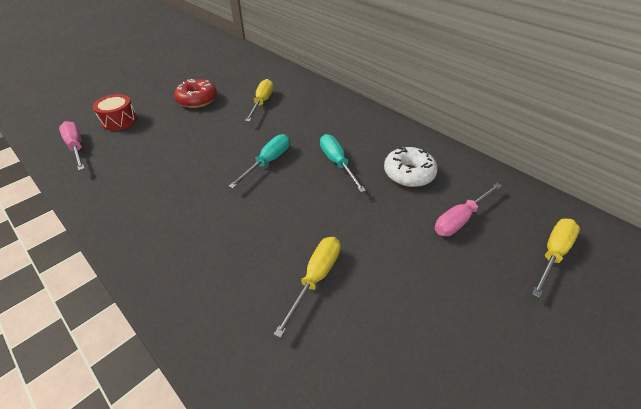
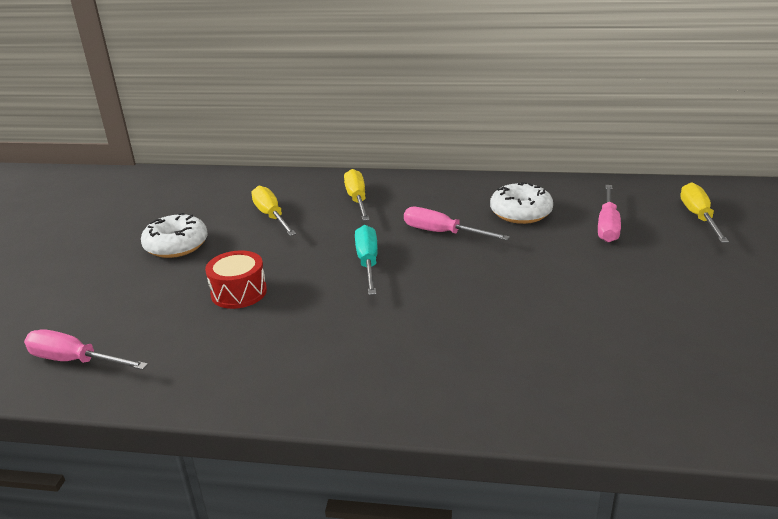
camera: 35 degrees left, 15 degrees down
red drum [93,94,137,131] -> red drum moved to [205,250,267,309]
red donut [174,79,217,108] -> white donut [141,213,208,258]
yellow screwdriver [274,237,340,338] -> yellow screwdriver moved to [344,169,369,221]
turquoise screwdriver [320,134,366,193] -> pink screwdriver [404,207,510,240]

